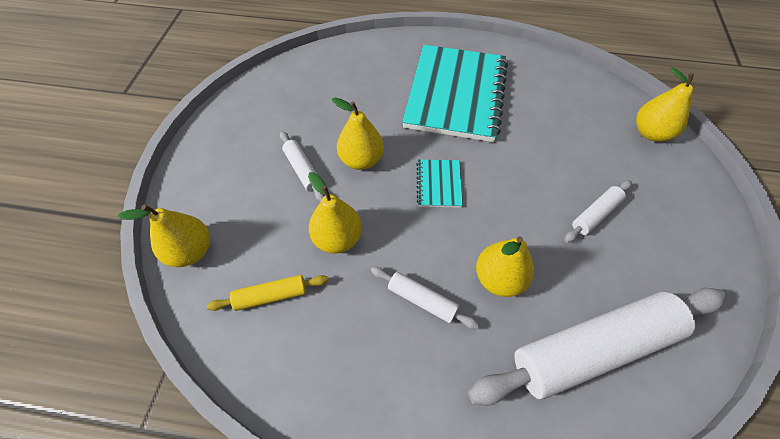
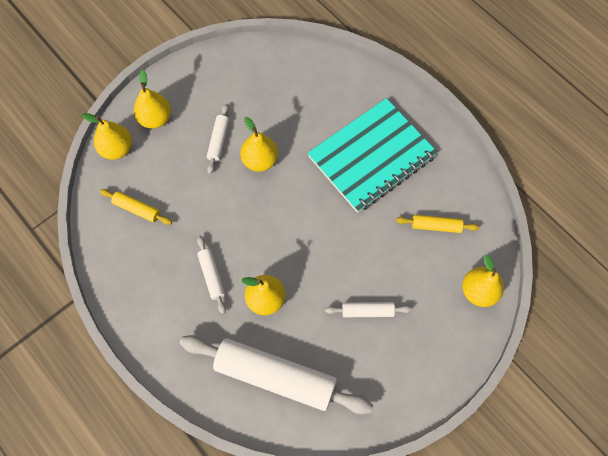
camera: 40 degrees right, 10 degrees up
yellow pear [308,172,362,253] -> yellow pear moved to [134,70,171,129]
turquoise notebook [416,159,463,208] -> none
none -> yellow rolling pin [396,215,480,233]

